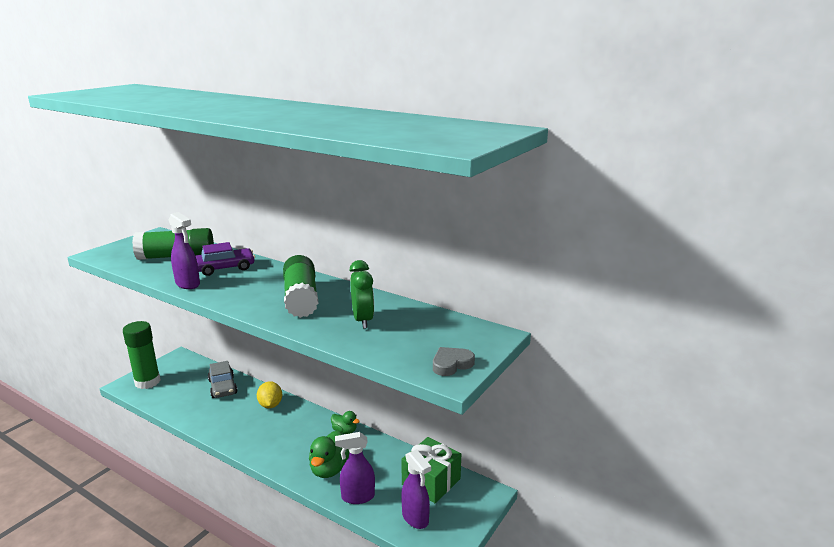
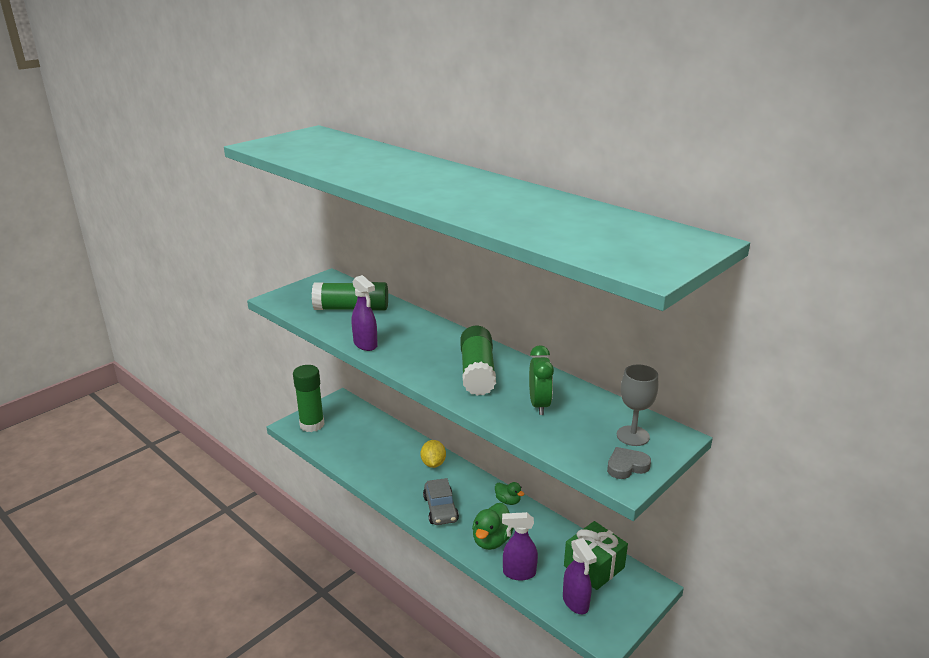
camera: 10 degrees right, 5 degrees up
purple car [196,242,255,276] -> none
grey car [208,361,238,398] -> grey car moved to [423,478,459,525]
none -> grey goblet [617,365,658,446]

